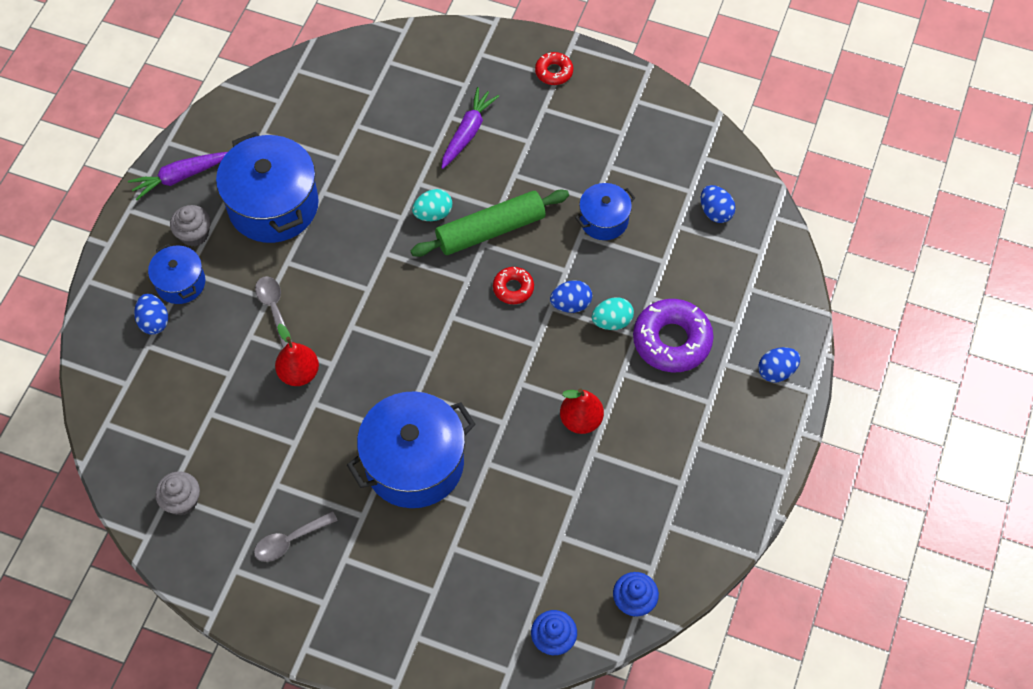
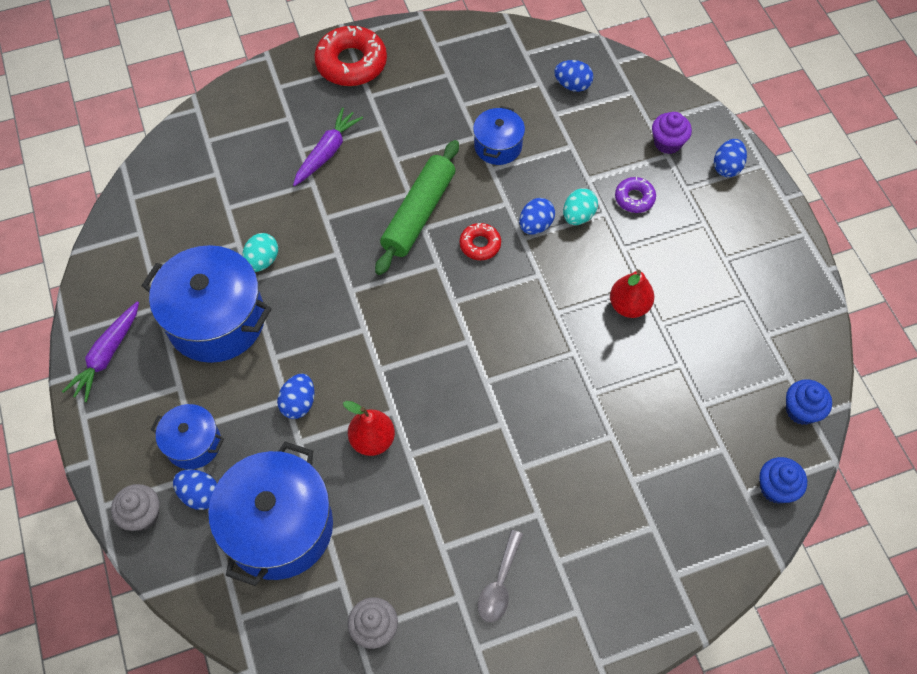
camera: 40 degrees left, 0 degrees up
grey cupcake [170,205,211,246] -> grey cupcake moved to [111,484,160,531]
grey spoon [255,276,292,348] -> blue egg [277,374,314,419]
blue pot [347,391,476,508] -> blue pot moved to [208,442,333,586]
turquoise egg [412,189,452,221] -> turquoise egg moved to [242,233,278,272]
purple carrot [441,87,499,169] -> purple carrot turned 45 degrees clockwise [293,107,363,186]
red donut [535,52,573,85] -> red donut [314,26,387,86], size x1.90
purple donut [633,299,714,373] -> purple donut [615,177,656,213], size x0.53
none -> purple cupcake [652,112,692,154]

